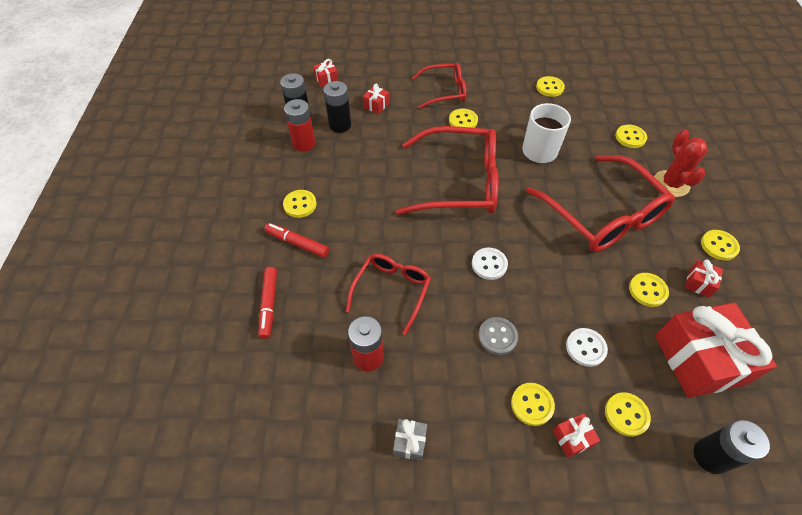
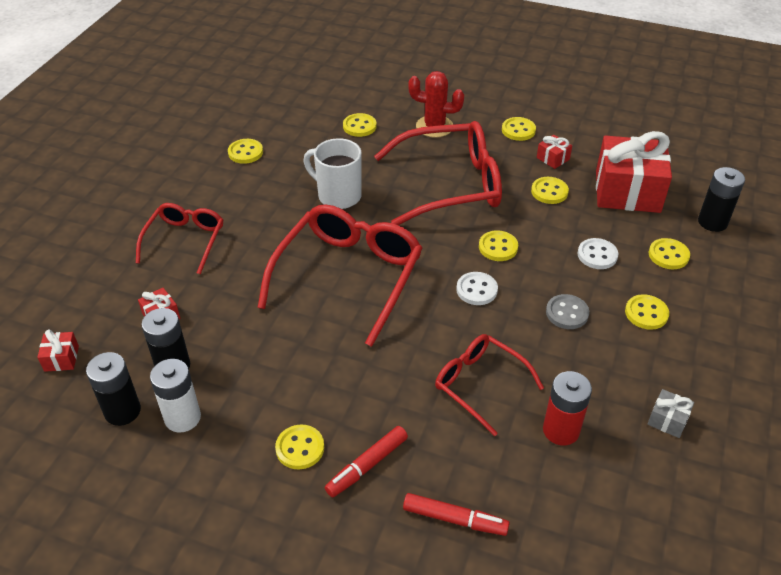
camera: 70 degrees left, 10 degrees down
red battery [284,99,316,152] -> white battery [150,359,201,433]
yellow button [449,109,478,128] -> yellow button moved to [479,230,518,261]
red gift [553,413,600,458] -> none

